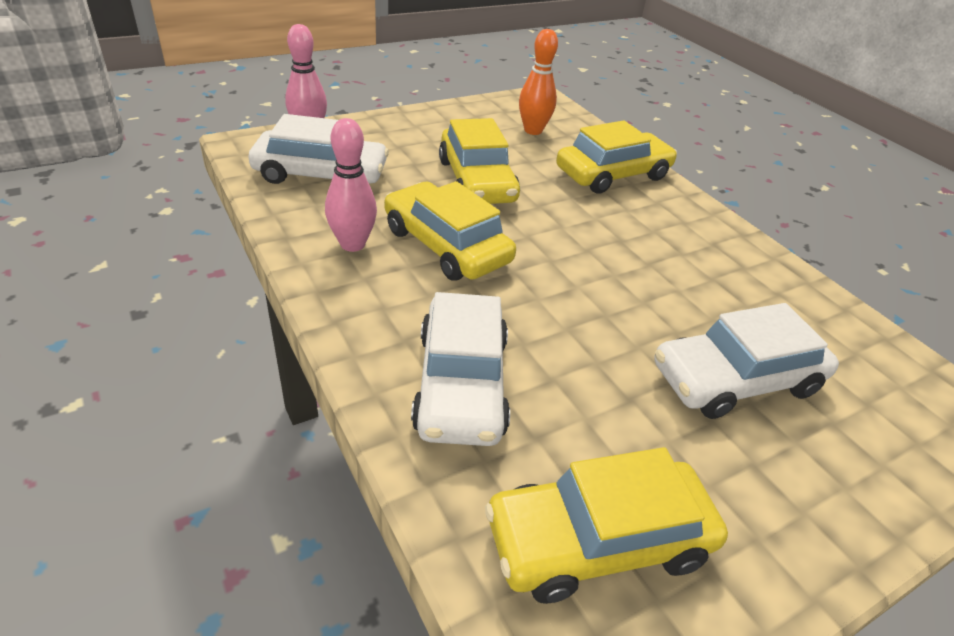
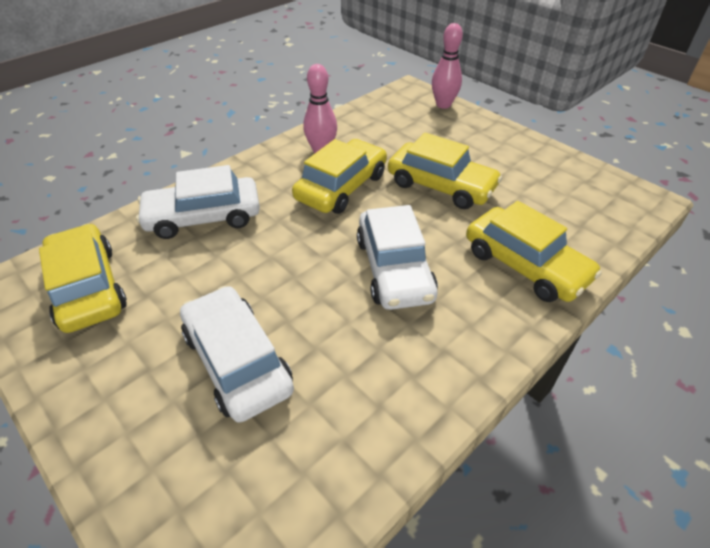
camera: 80 degrees right, 5 degrees up
white car [248,114,389,184] -> white car moved to [357,205,438,310]
yellow car [439,118,520,204] -> yellow car turned 120 degrees counterclockwise [388,132,502,209]
orange bowling pin [519,29,558,135] -> none

